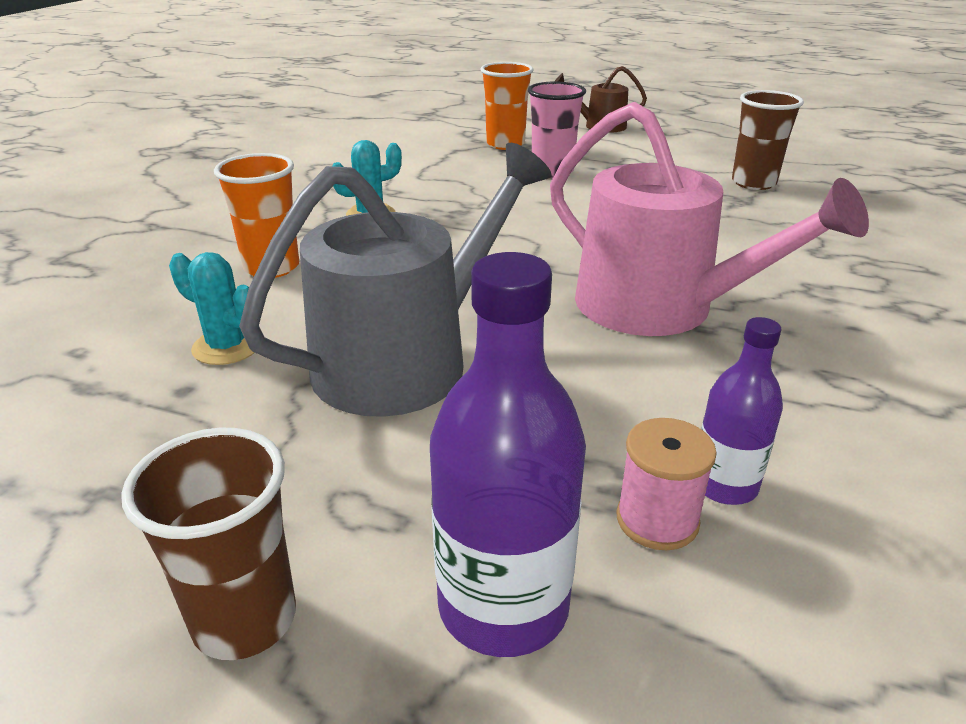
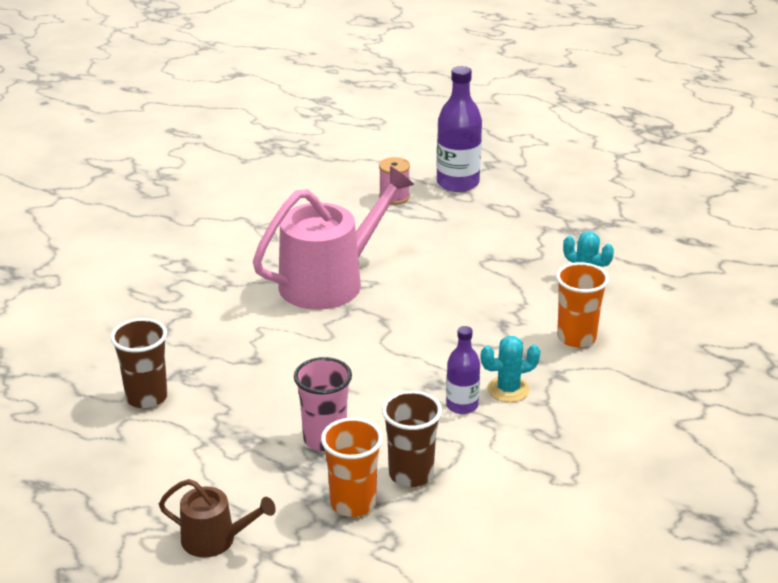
camera: 170 degrees left, 0 degrees up
brown cup [121,428,296,660] -> brown cup moved to [382,390,442,487]
grey watering can [239,143,552,417] -> none
pink watering can [550,102,869,336] -> pink watering can turned 90 degrees clockwise [253,166,414,310]
purple bottle [701,317,783,505] -> purple bottle moved to [446,326,480,414]

